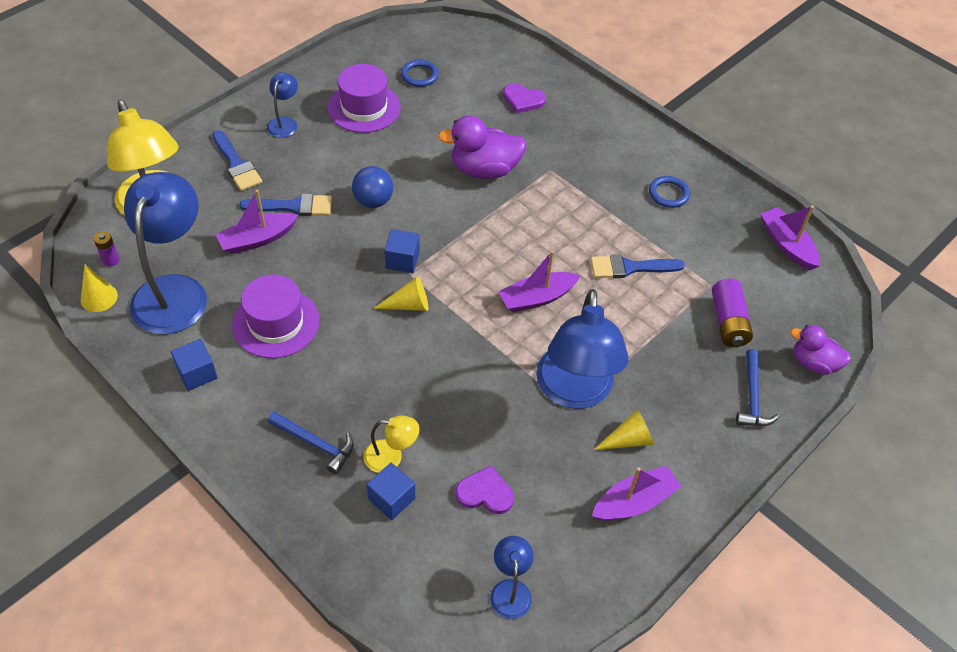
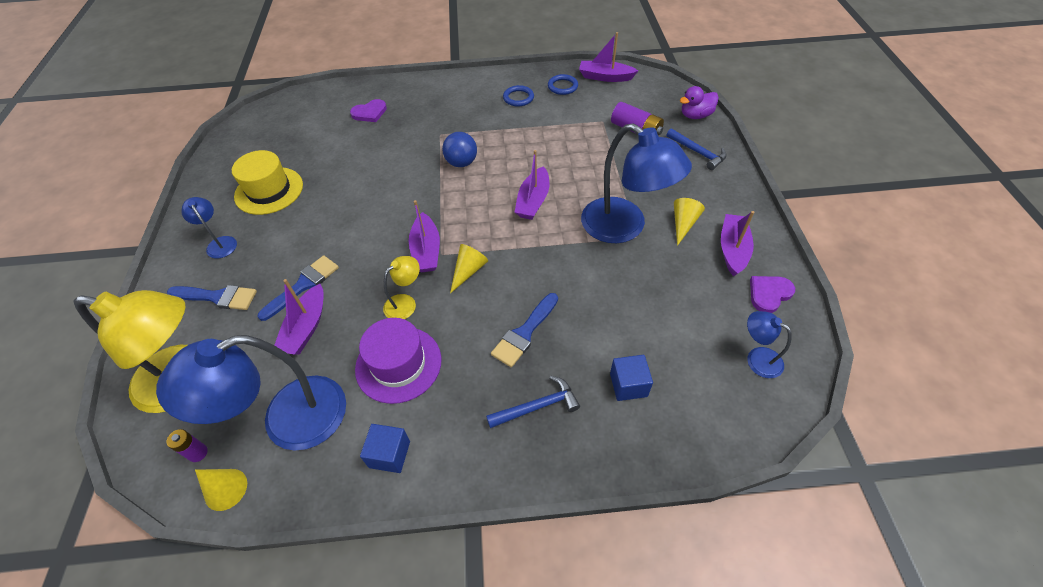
camera: 45 degrees left, 0 degrees up
blue lamp [124,172,207,334] -> blue lamp turned 75 degrees counterclockwise [156,335,346,451]
purple hat [328,64,401,133] -> yellow hat [232,150,303,215]
blue ball [352,166,393,208] -> blue ball moved to [442,132,477,167]
yellow lamp [364,415,419,473] -> yellow lamp moved to [383,256,420,319]
blue cube [384,229,420,273] -> purple boat [409,200,440,272]
blue ring [401,60,439,87] -> blue ring moved to [548,74,578,95]
purple duck [438,115,527,179] -> none
purple heart [455,465,514,514] -> purple heart moved to [750,276,795,313]
blue brush [591,254,685,278] -> blue brush moved to [491,293,558,367]

